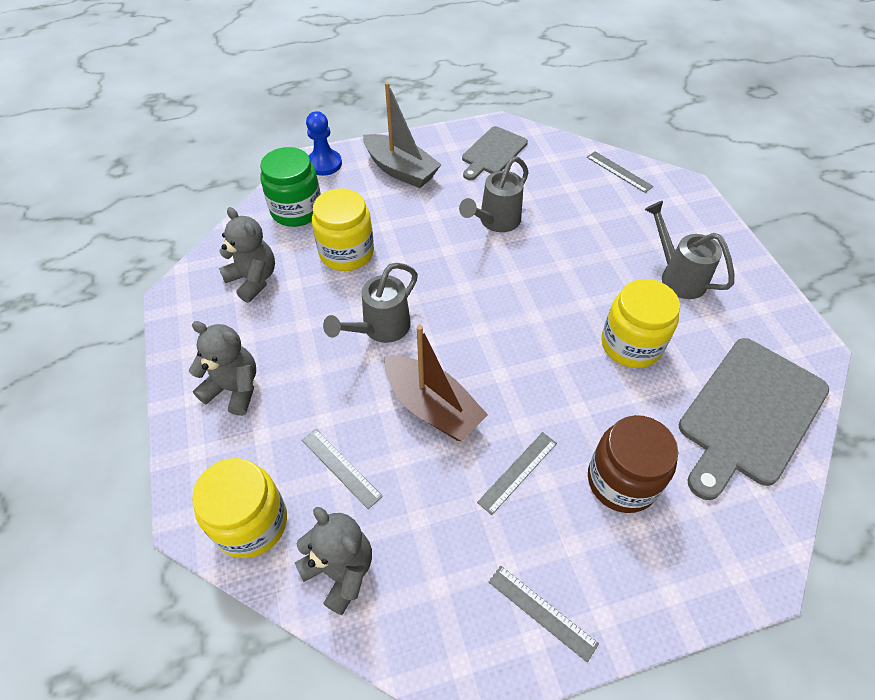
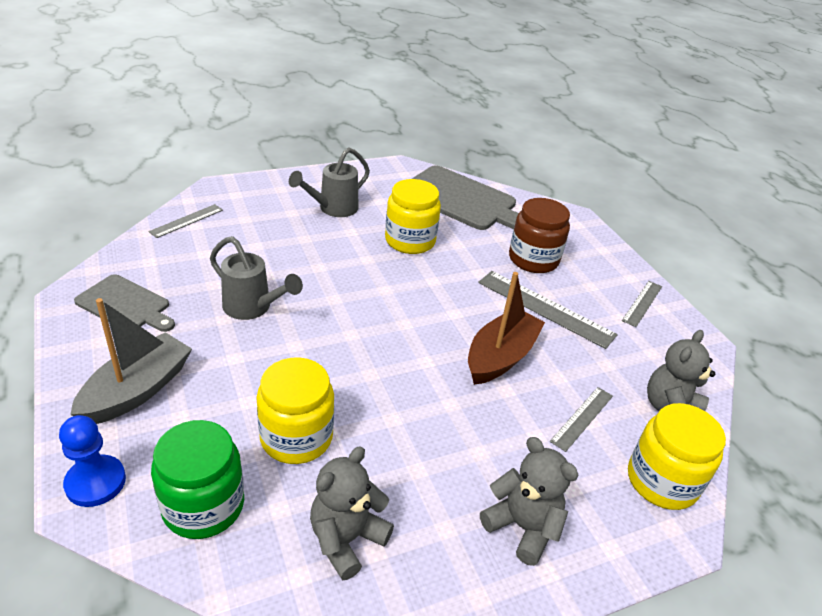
camera: 100 degrees left, 15 degrees down
grey teddy bear [189,321,256,416] -> grey teddy bear turned 120 degrees clockwise [480,437,579,566]
grey watering can [323,263,418,343] -> none
grey ruler [477,432,557,515] -> grey ruler [478,271,618,349], size x1.74

